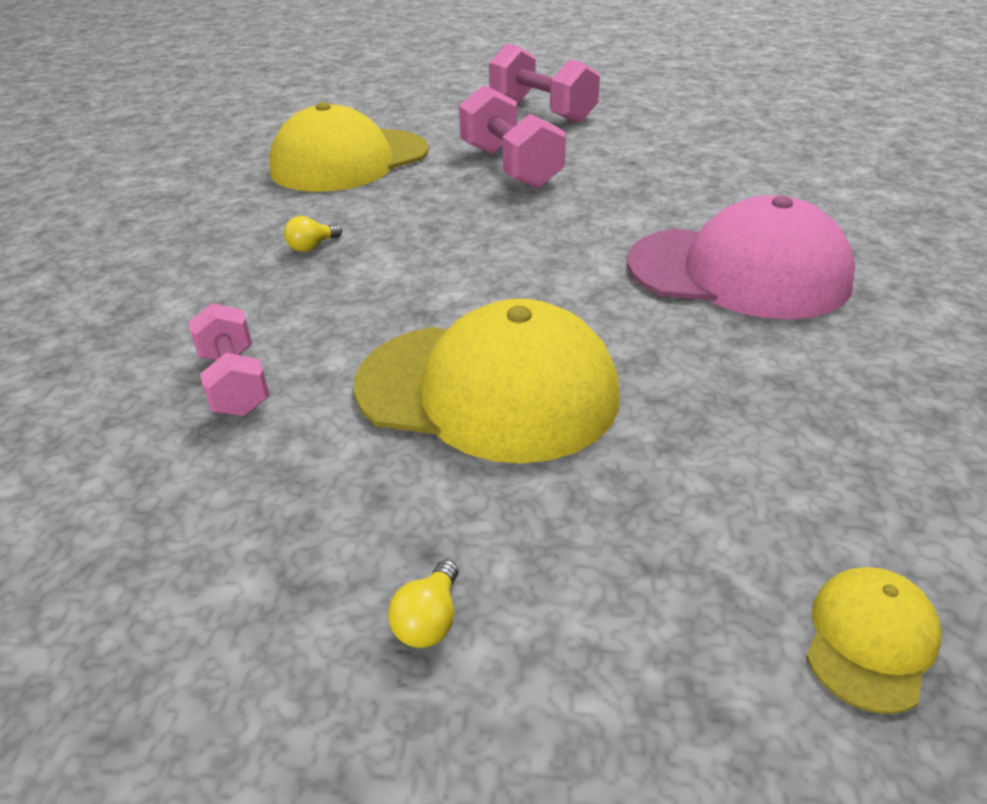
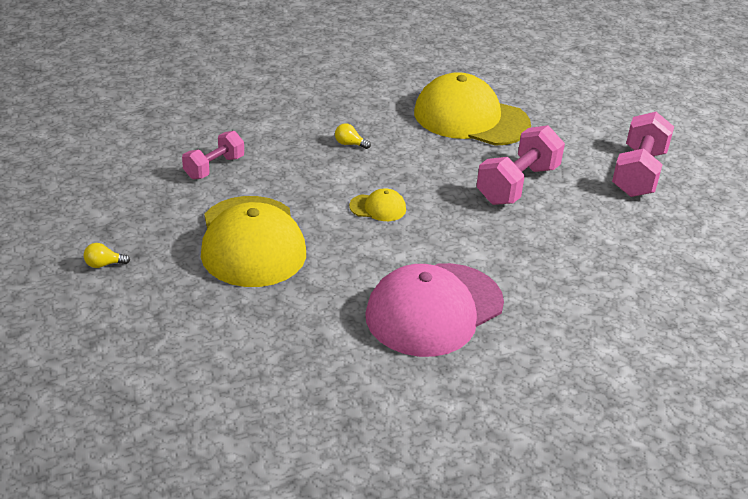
camera: 60 degrees right, 0 degrees up
pink cap [627,195,855,319] -> pink cap turned 60 degrees clockwise [365,263,504,357]
yellow cap [806,567,941,714] -> yellow cap moved to [349,188,406,221]

